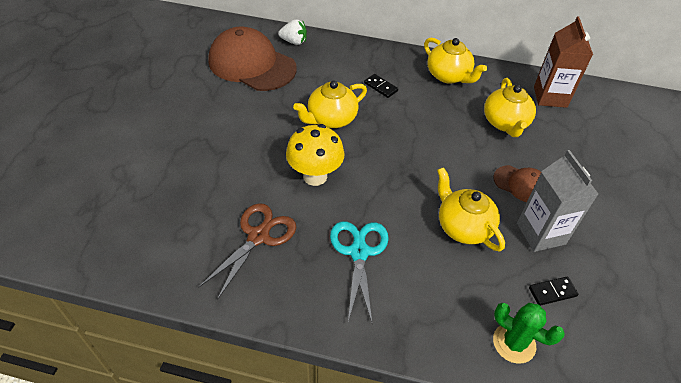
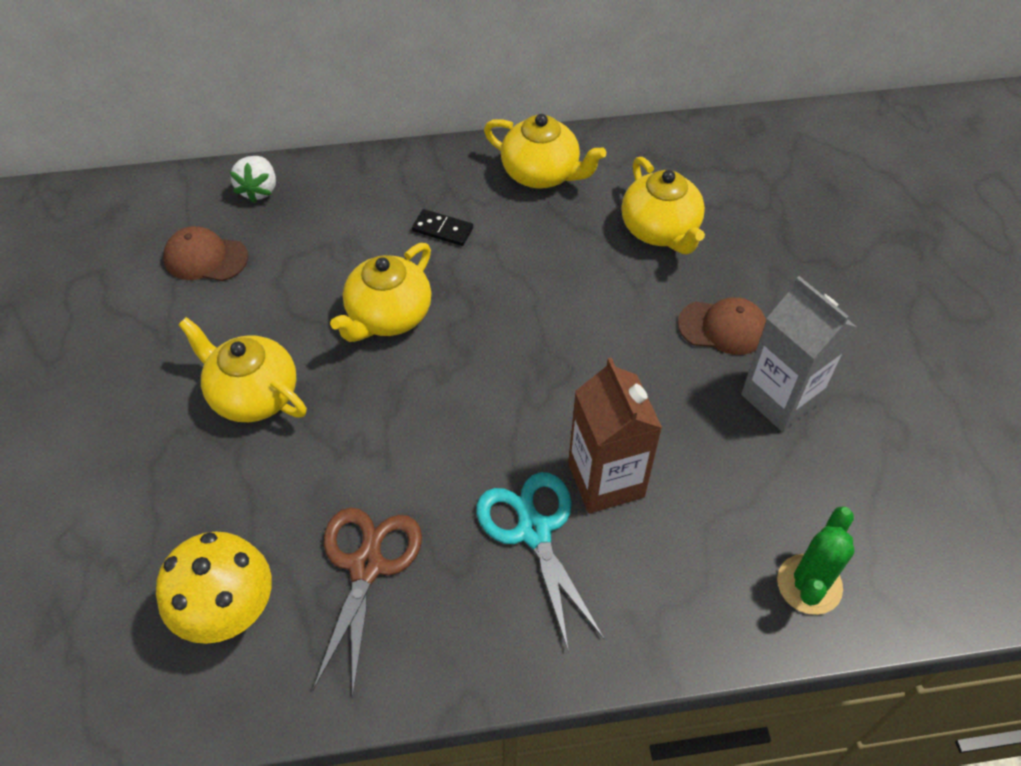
camera: 20 degrees left, 5 degrees up
brown cap [208,27,297,91] -> brown cap [163,226,248,281], size x0.50
white strawberry [278,19,307,45] -> white strawberry turned 105 degrees clockwise [230,156,276,203]
yellow mushroom [286,124,344,186] -> yellow mushroom moved to [156,532,272,644]
yellow teapot [437,167,505,252] -> yellow teapot moved to [178,317,307,422]
green cactus [493,303,565,364] -> green cactus turned 75 degrees counterclockwise [777,506,855,615]
black domino [529,276,579,306] -> none
brown carton [534,16,593,108] -> brown carton moved to [568,358,662,513]

